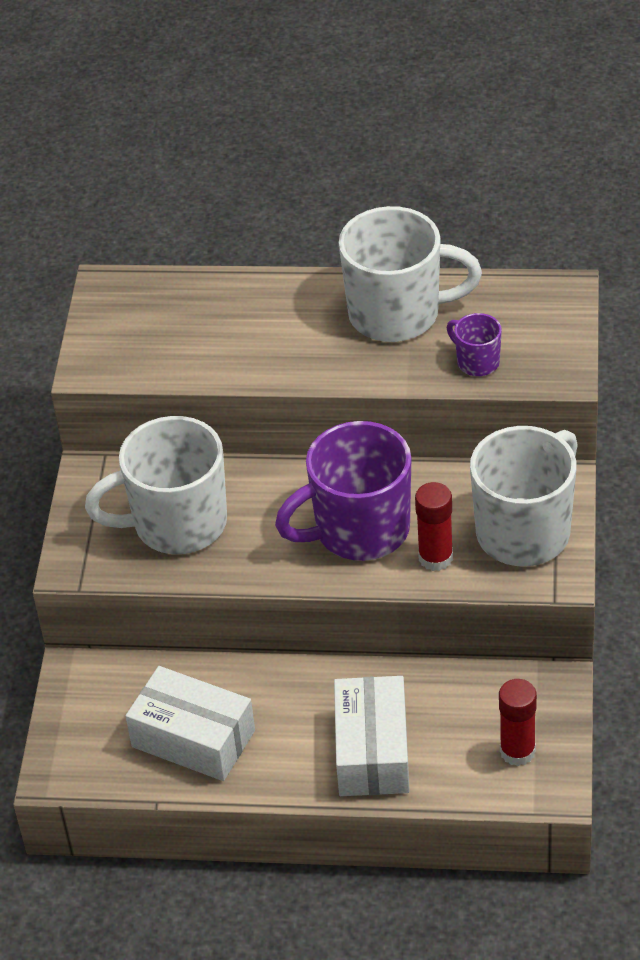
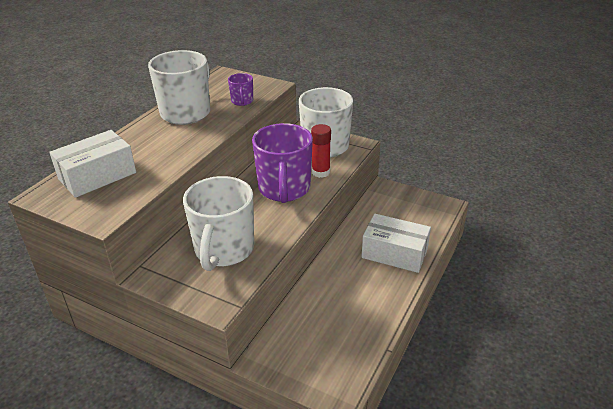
camera: 70 degrees left, 10 degrees down
white box [126,666,255,781] -> white box moved to [49,130,136,198]
purple mug [447,313,502,376] -> purple mug turned 75 degrees counterclockwise [228,73,253,106]
red glue stick [499,679,537,766] -> none

